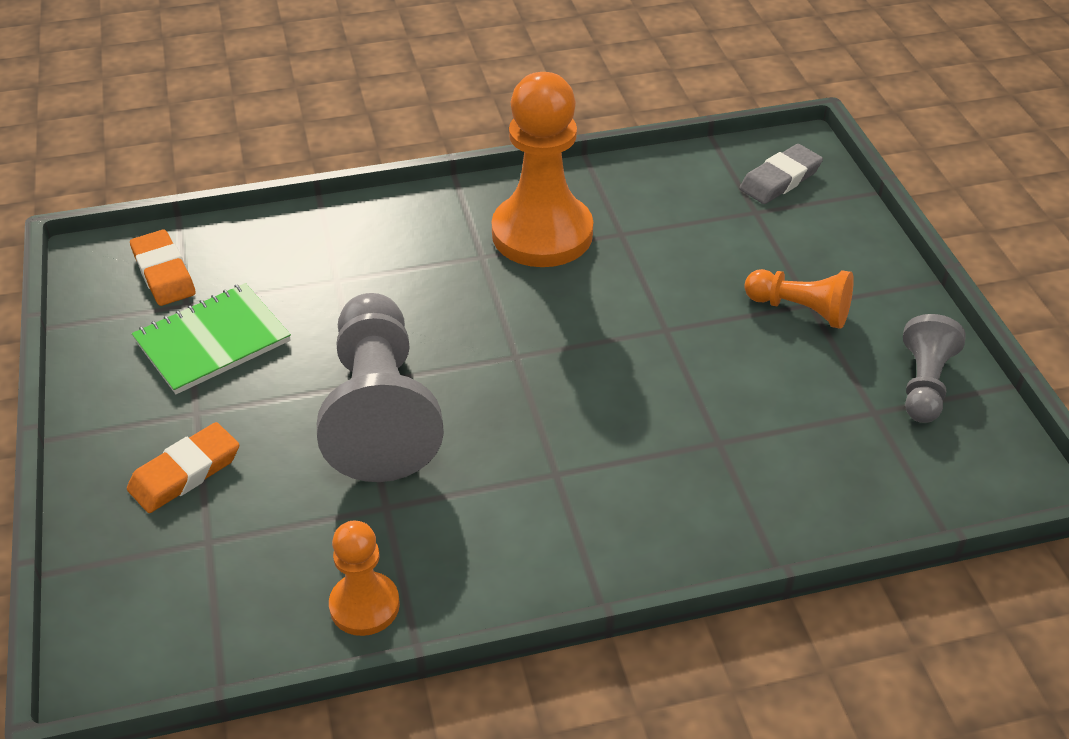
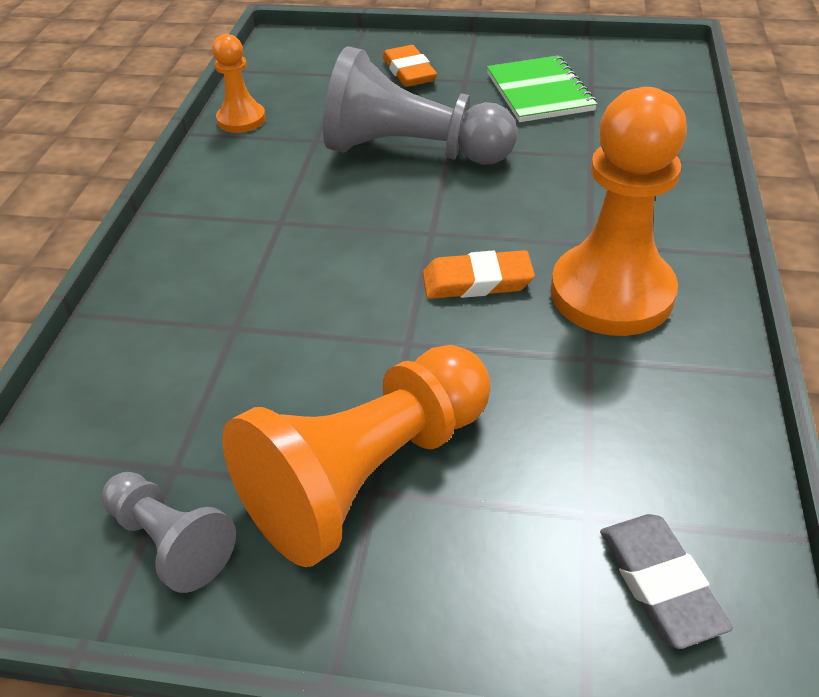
camera: 115 degrees right, 0 degrees up
orange eraser [130,229,196,306] -> orange eraser moved to [423,250,535,299]
orange pawn [744,269,854,329] -> orange pawn [222,345,491,567], size x1.91

